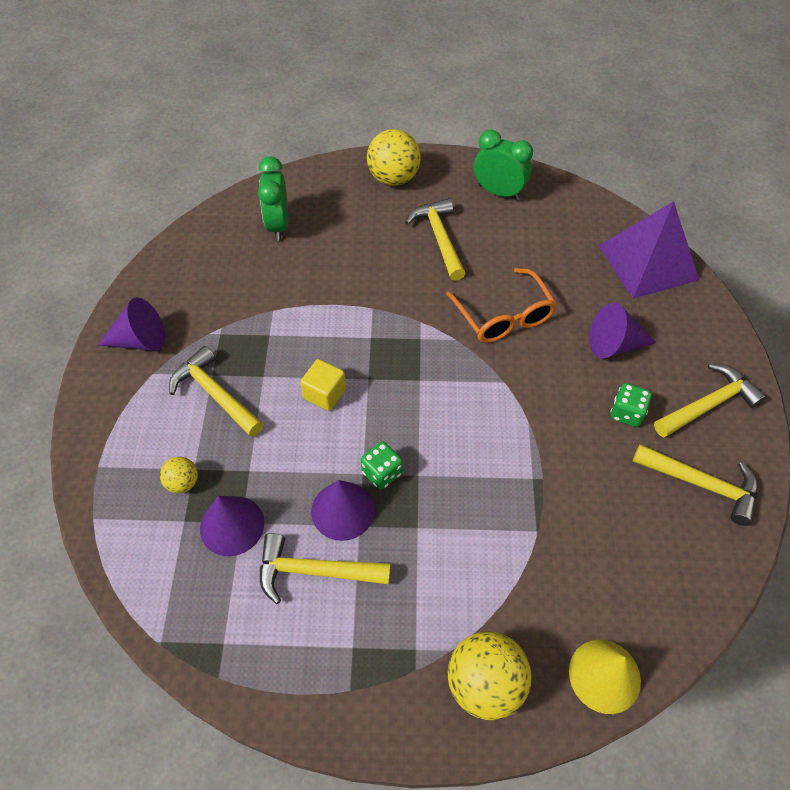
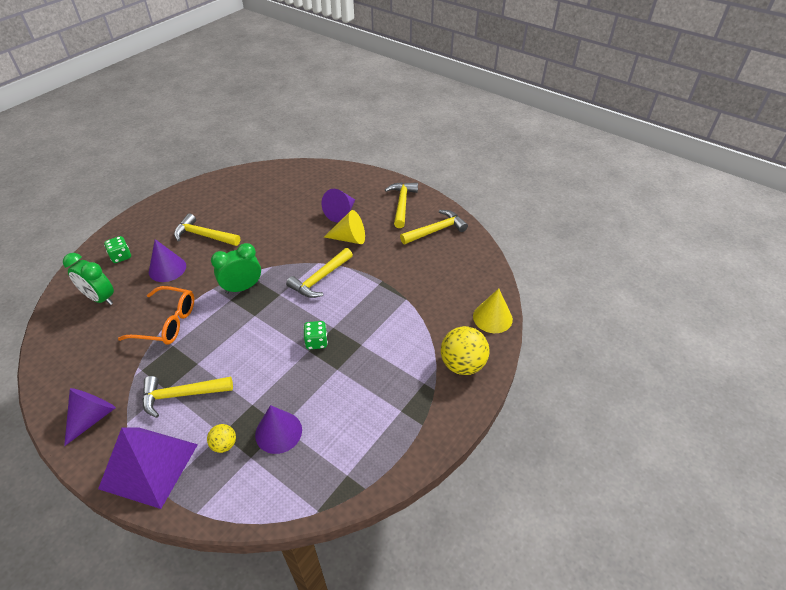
camera: 55 degrees left, 10 degrees down
yellow hammer [260,533,391,604] -> yellow hammer moved to [286,248,353,298]
yellow cube [300,359,346,411] -> none
purple cone [311,480,375,541] -> purple cone moved to [149,239,186,282]
yellow ball [367,129,421,186] -> none
orange glasses [446,268,557,343] -> orange glasses moved to [118,286,194,345]
green clock [474,130,533,200] -> green clock moved to [211,243,261,294]
purple pyramid [599,201,699,299] -> purple pyramid moved to [98,427,198,509]
green dice [610,383,652,427] -> green dice moved to [104,236,131,263]
none -> yellow cone [324,210,365,244]

